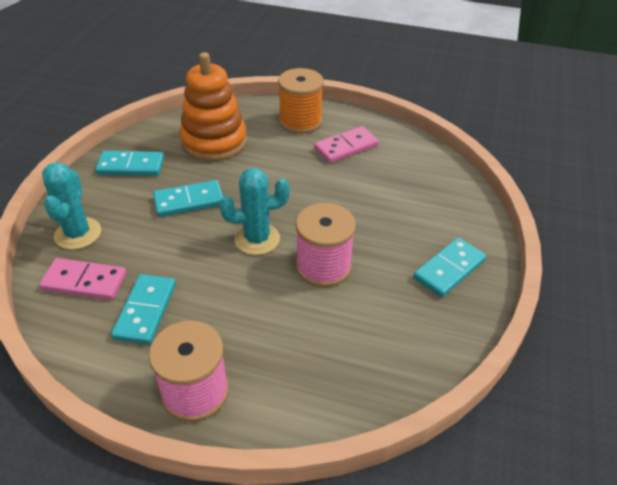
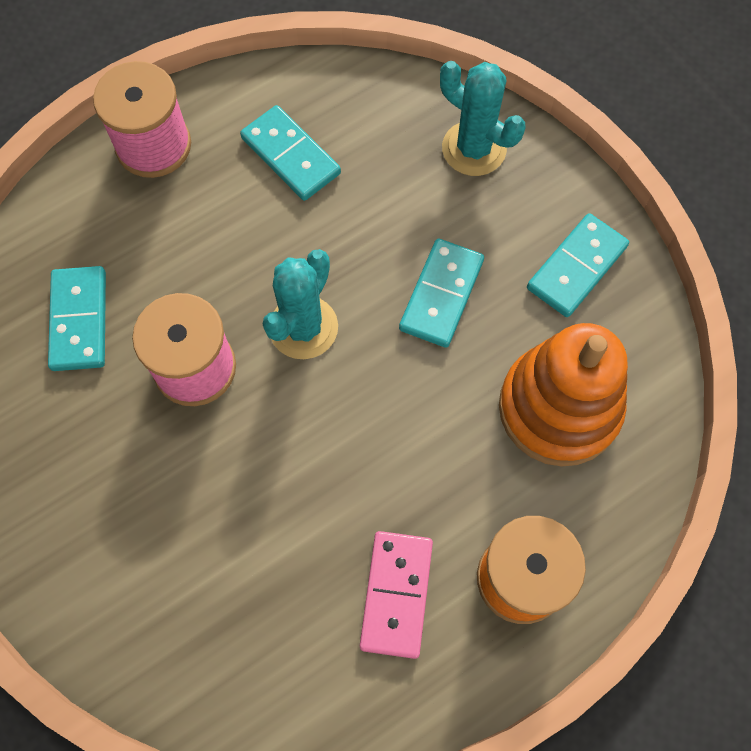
camera: 130 degrees right, 25 degrees up
pink domino [39,258,127,300] -> none
turquoise domino [413,238,486,297] -> turquoise domino moved to [48,266,106,371]

